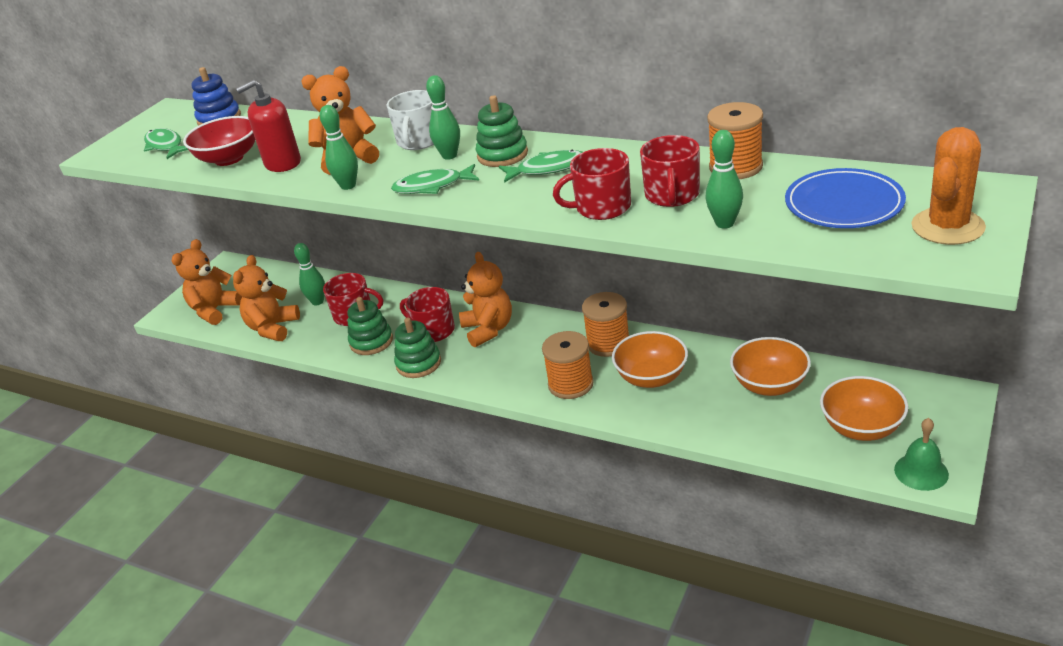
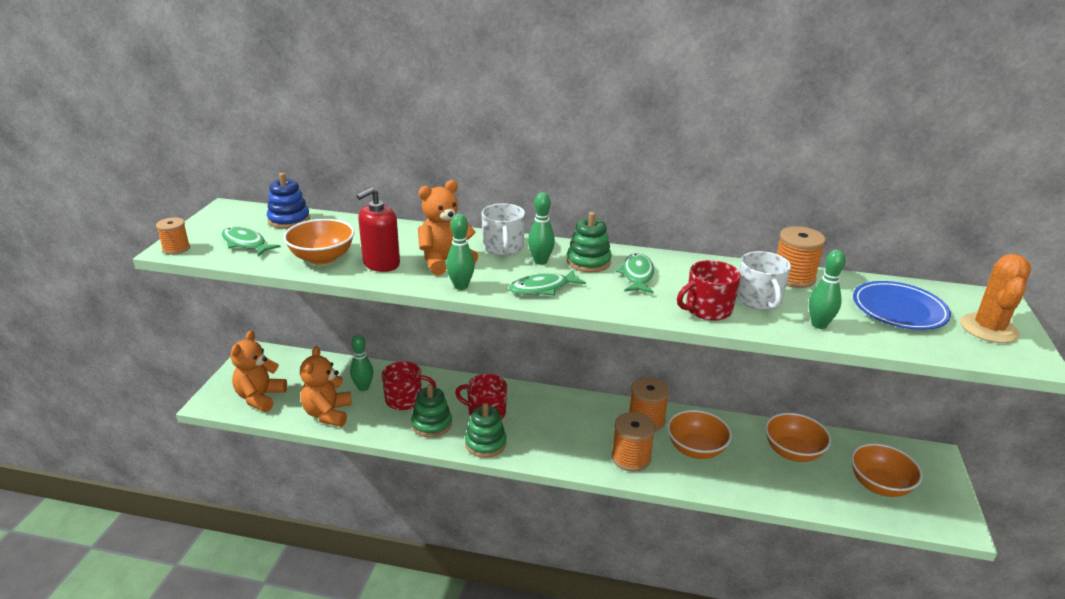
camera: 20 degrees left, 5 degrees down
red bowl [183,116,255,166] -> orange bowl [283,219,354,265]
orange teddy bear [459,252,512,347] -> none
green fish [499,149,583,183] -> green fish turned 60 degrees counterclockwise [616,253,654,294]
red mug [640,135,700,207] -> white mug [736,251,791,310]
green bell [894,418,949,491] -> none
none -> orange spool [156,217,190,255]

